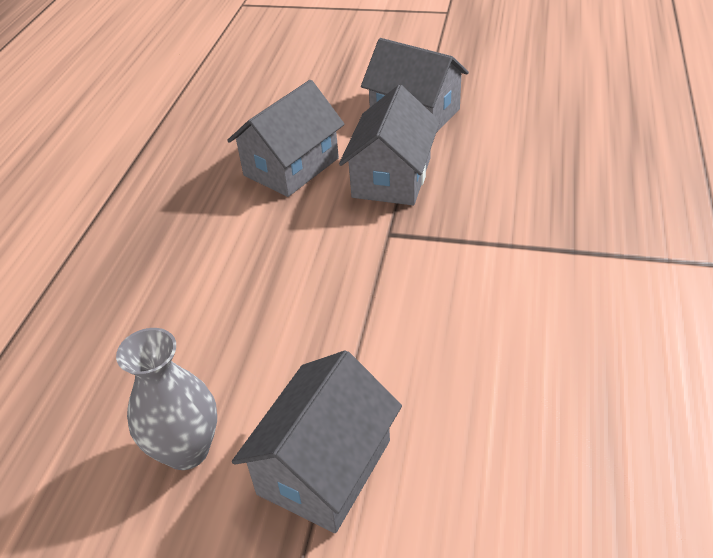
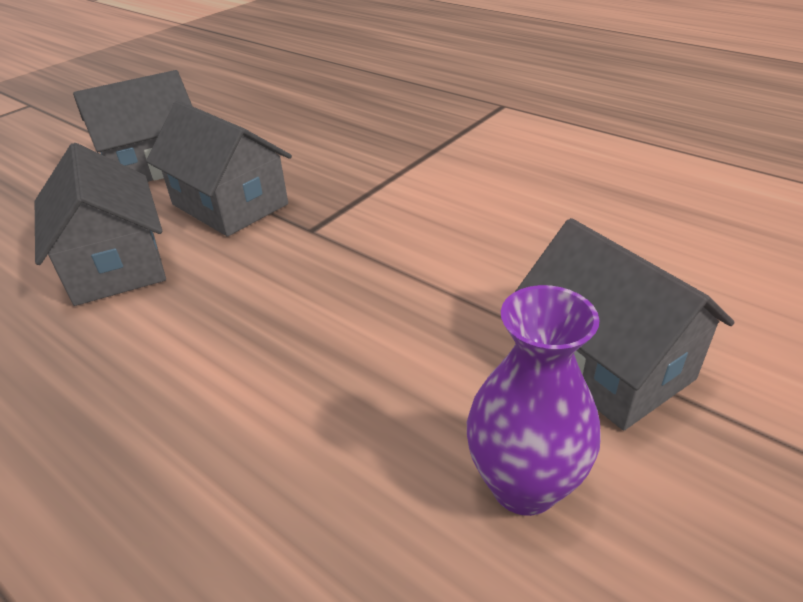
camera: 65 degrees left, 5 degrees down
grey vase [116,328,217,470] -> purple vase [467,285,601,516]

